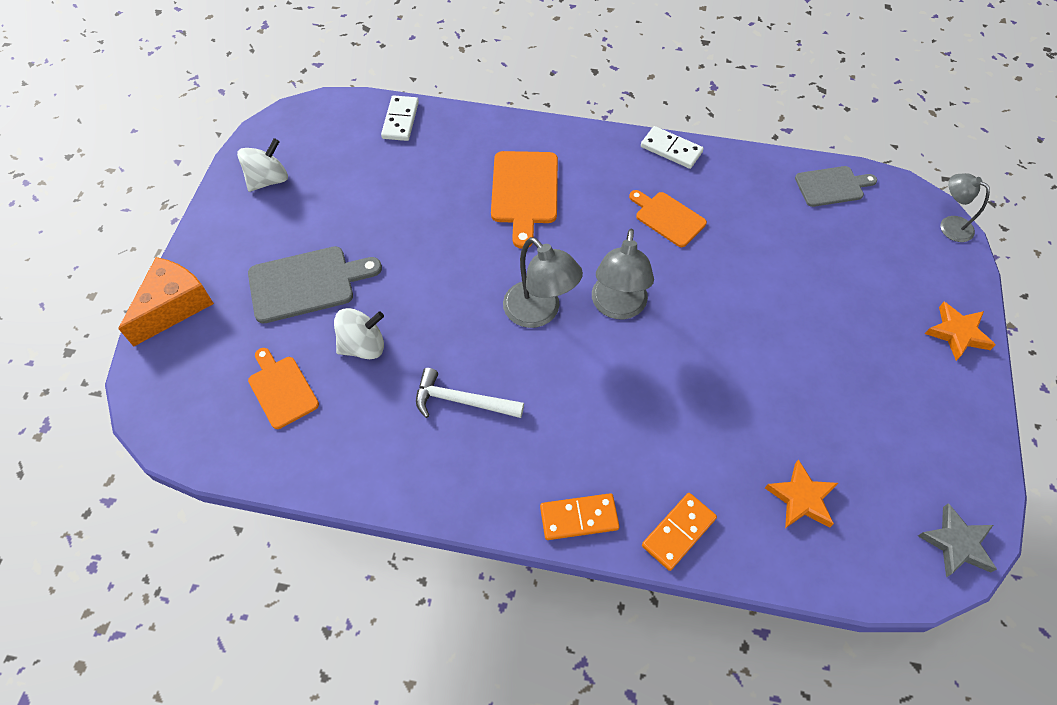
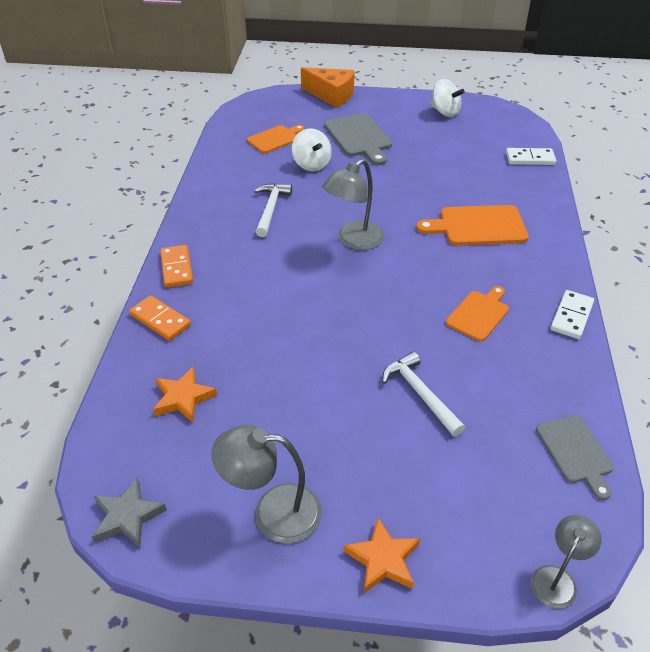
camera: 85 degrees right, 15 degrees down
grey lamp [592,229,654,319] -> grey lamp moved to [211,425,322,543]
none -> white hammer [382,352,465,436]

